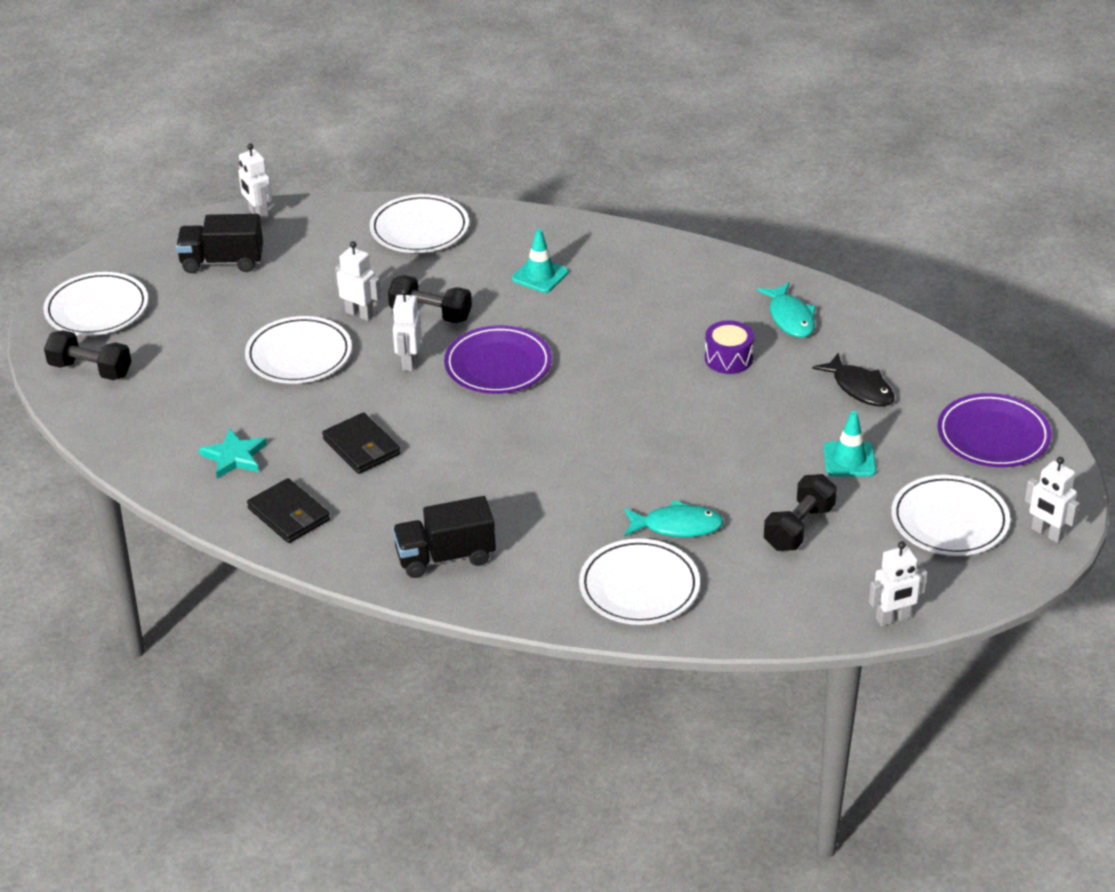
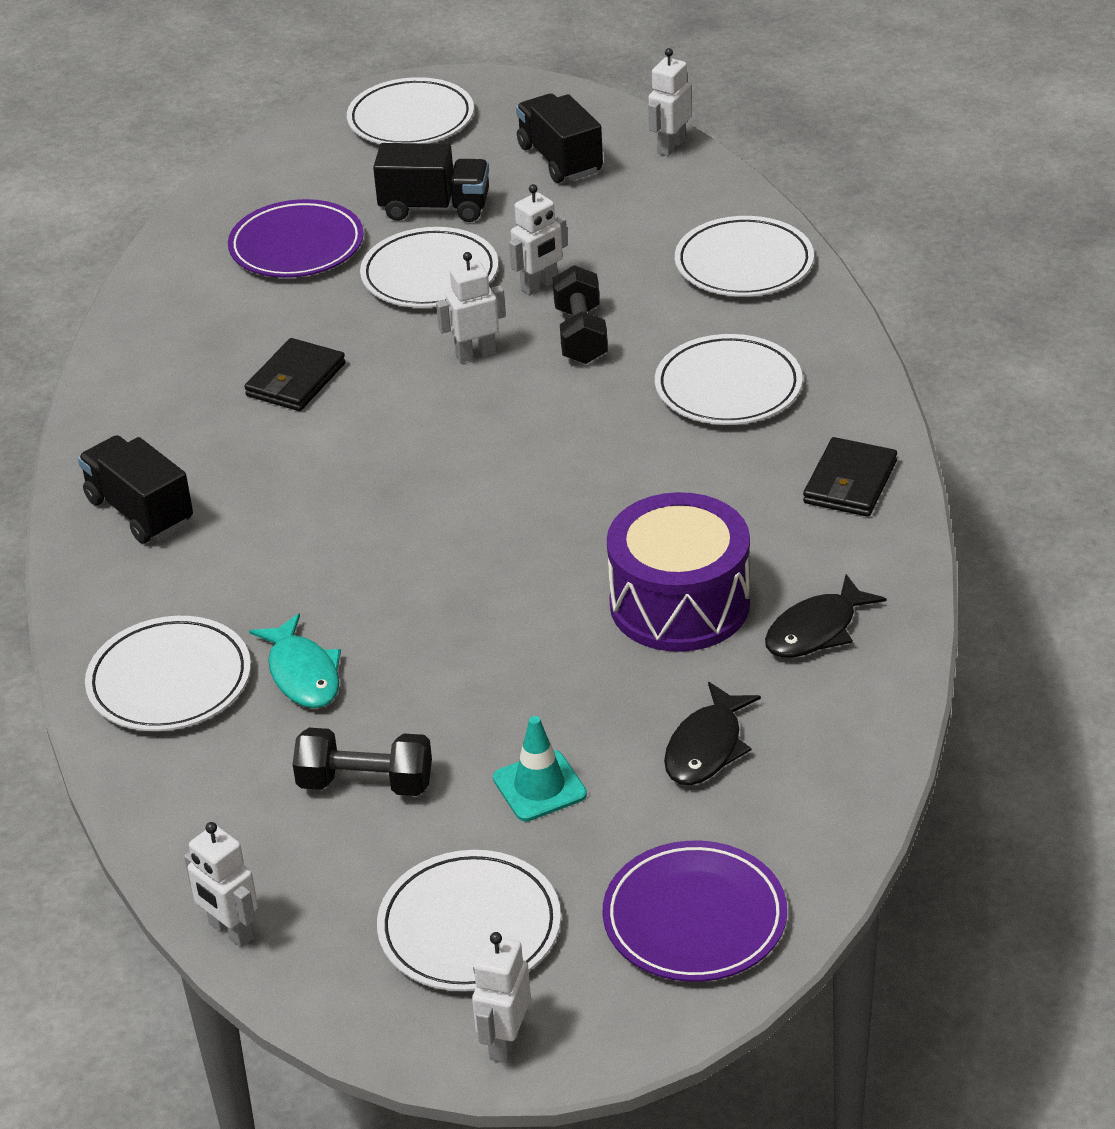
camera: 65 degrees right, 0 degrees up
black dumbbell [44,330,132,380] -> none
turquoise star [199,429,267,479] -> none
black wallet [247,478,330,543] -> black wallet moved to [803,437,897,517]
white robot [335,241,381,321] -> white robot turned 45 degrees clockwise [509,184,568,296]
purple plate [444,325,552,394] -> purple plate moved to [228,199,364,278]
turquoise traffic cone [512,229,568,293] -> white plate [655,334,803,425]
purple drum [705,320,754,374] -> purple drum [607,492,750,652], size x1.93
turquoise fish [757,282,816,338] -> black fish [765,574,886,658]
none -> black truck [373,143,489,222]

